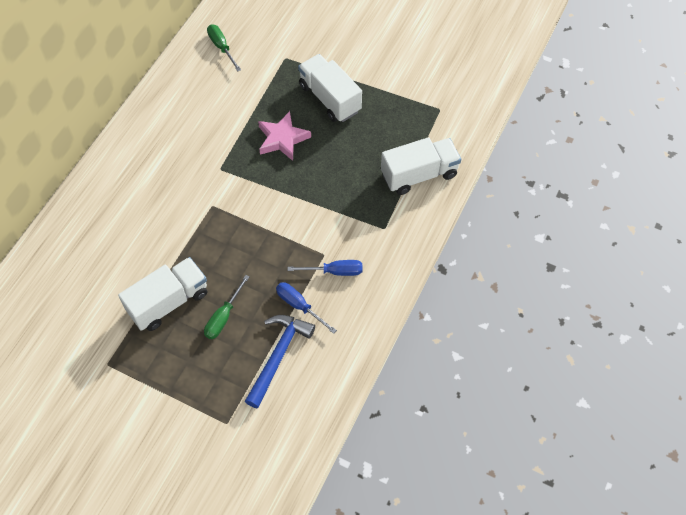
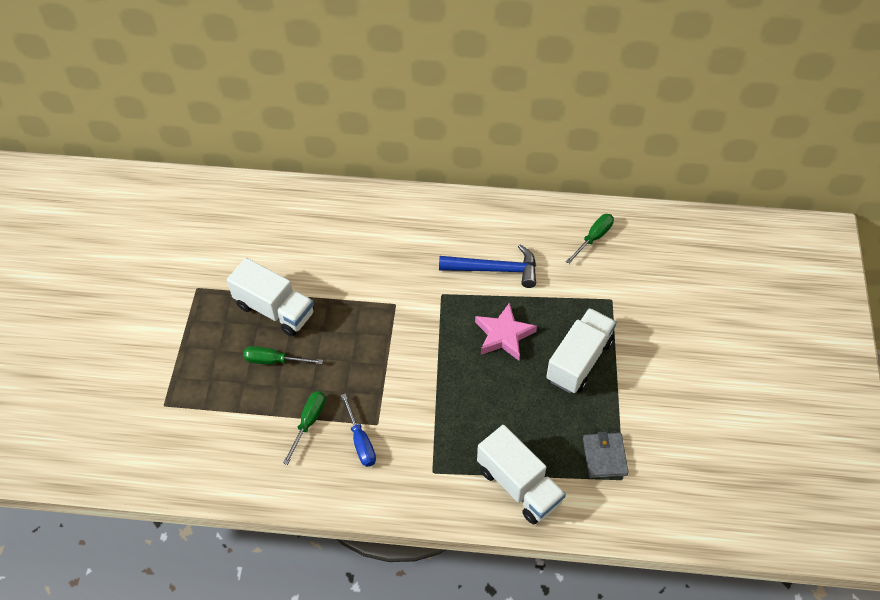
camera: 70 degrees right, 5 degrees down
blue hammer [245,315,315,409] -> blue hammer moved to [439,245,536,288]
blue screwdriver [276,282,337,334] -> green screwdriver [283,391,325,465]
none -> grey wallet [583,431,629,478]

